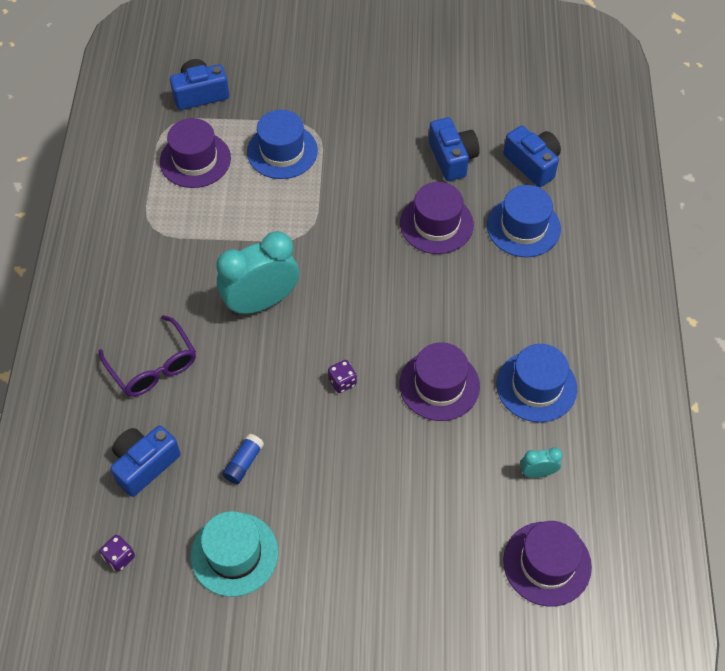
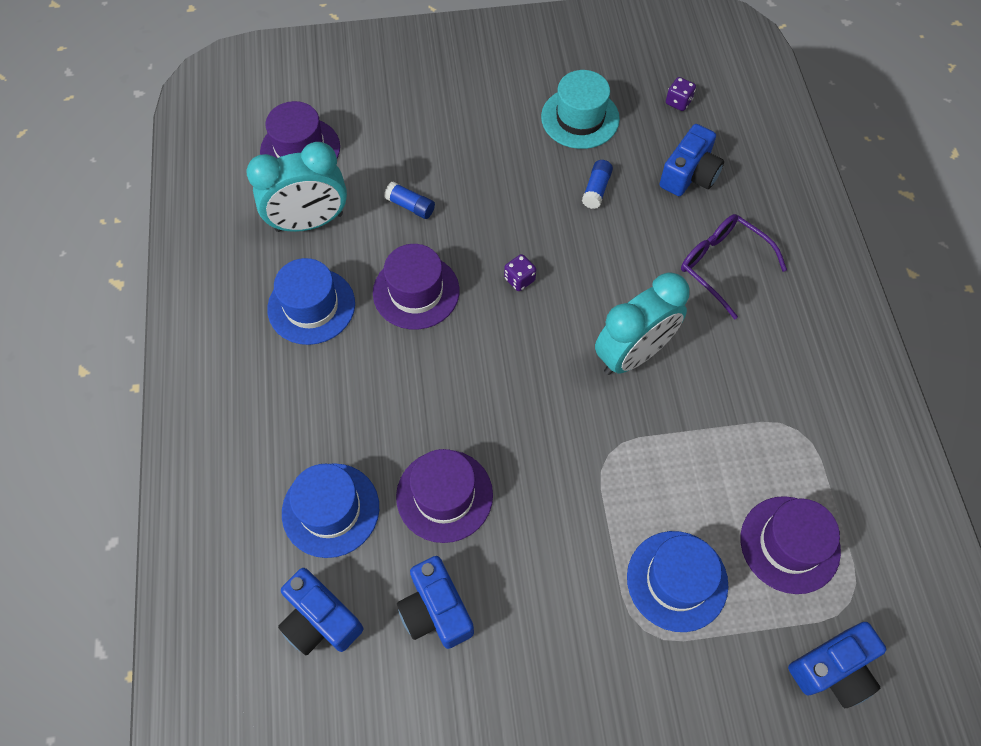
camera: 170 degrees right, 5 degrees up
turquoise clock [520,447,563,478] -> turquoise clock [246,142,347,232], size x2.23
none -> blue glue stick [384,181,435,219]

